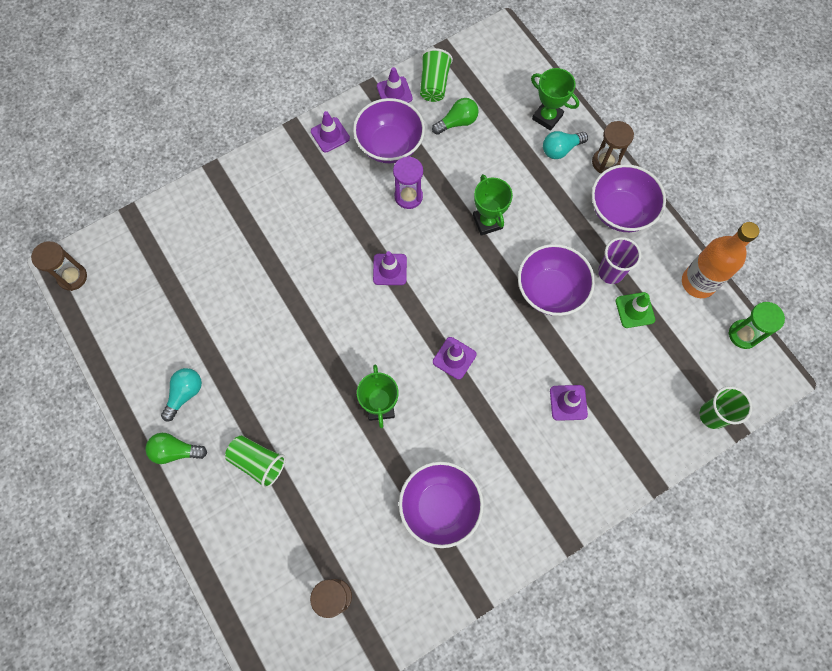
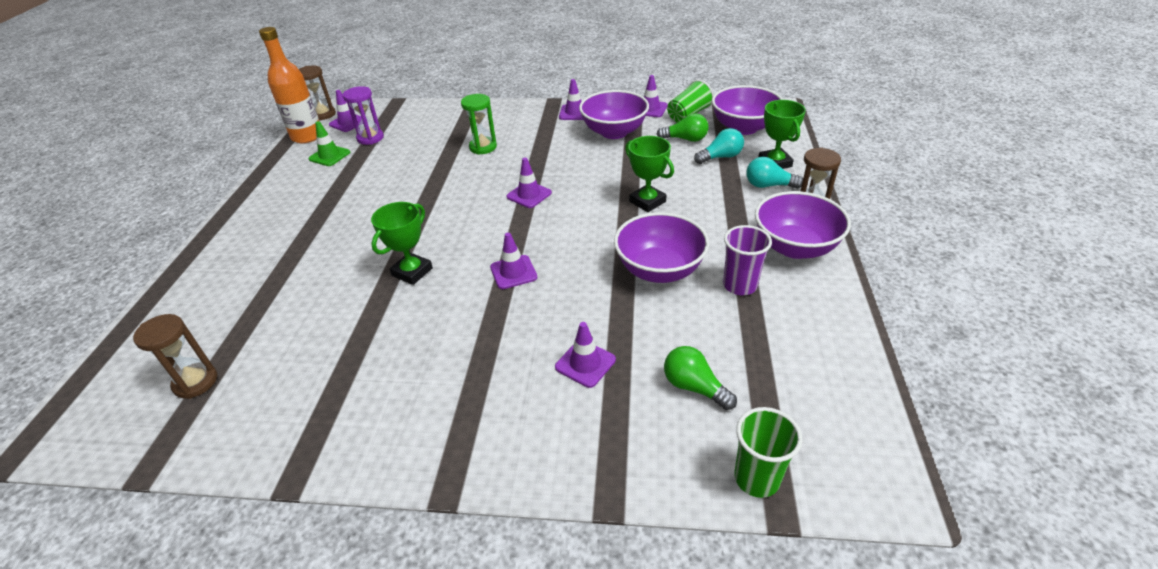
camera: 40 degrees right, 30 degrees down
green light bulb [145,433,207,464] -> green light bulb moved to [664,346,737,410]
turquoise light bulb [161,368,202,422] -> turquoise light bulb moved to [694,128,744,164]
green cup [225,435,286,489] -> none
purple hourglass [393,156,423,209] -> purple hourglass moved to [343,86,384,145]
purple bowl [399,461,484,548] -> purple bowl moved to [712,85,783,135]
green trophy [473,174,513,235] -> green trophy turned 60 degrees counterclockwise [625,136,674,212]
green traffic cone [616,292,655,328] -> green traffic cone moved to [308,121,350,166]
orange bottle [682,222,759,298] -> orange bottle moved to [259,27,319,143]
green hourglass [728,302,785,349] -> green hourglass moved to [461,94,497,155]
none -> purple traffic cone [329,90,362,132]

